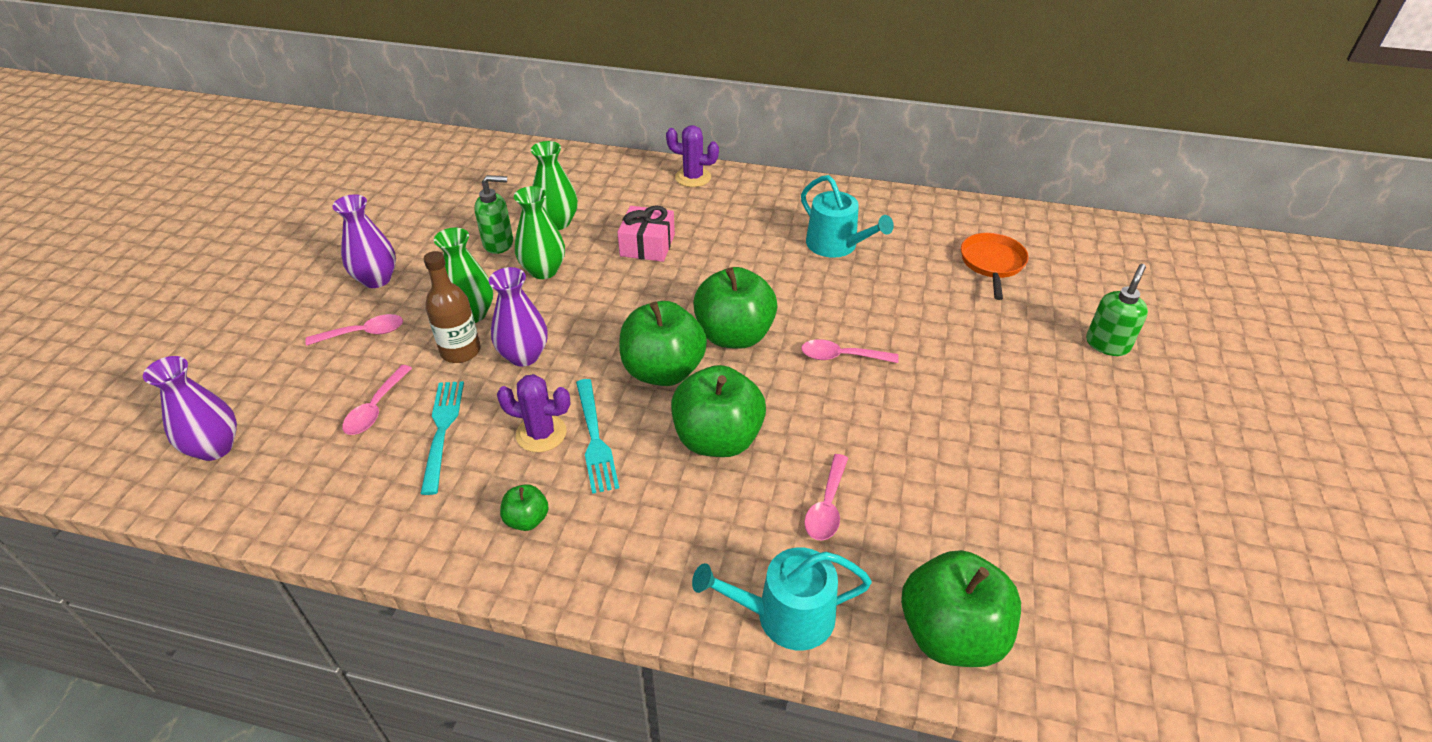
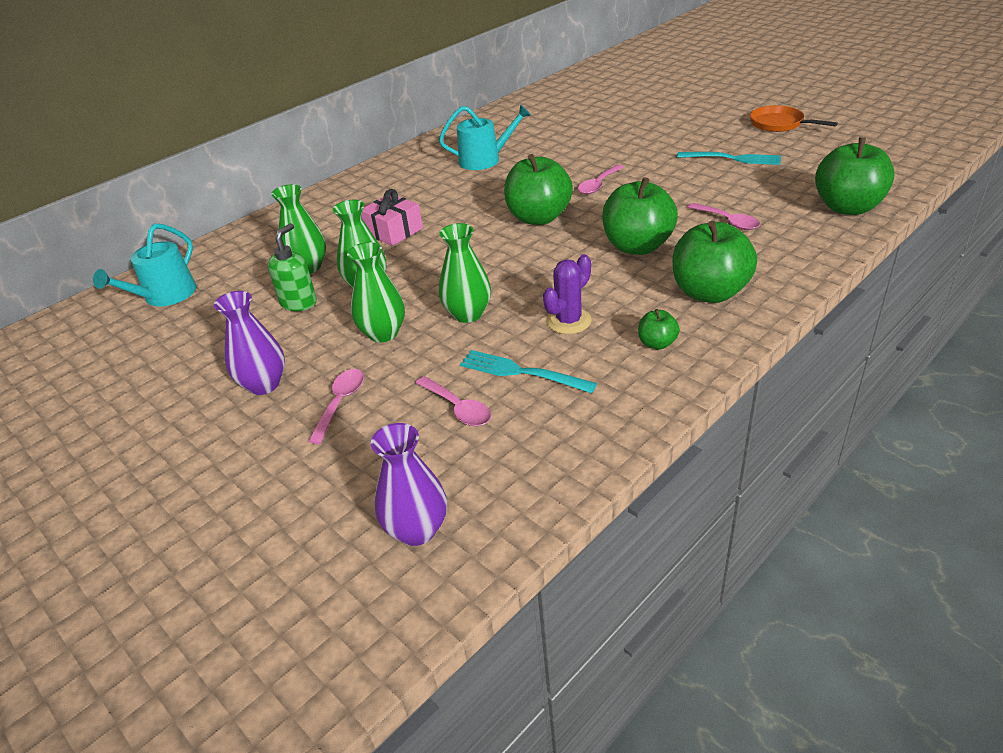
camera: 55 degrees left, 5 degrees down
brown bottle [424,251,481,363] -> none
purple vase [489,267,548,367] -> green vase [439,223,491,323]
turquoise fork [576,379,619,494] -> turquoise fork moved to [677,152,781,165]
green apple [619,301,707,386] -> green apple moved to [673,221,757,303]
purple cactus [666,125,719,187] -> none
turquoise watering can [692,547,872,651] -> turquoise watering can moved to [93,224,197,306]
orange pan [961,233,1029,300] -> orange pan moved to [750,105,838,132]
green soap dispenser [1086,264,1148,356] -> none

